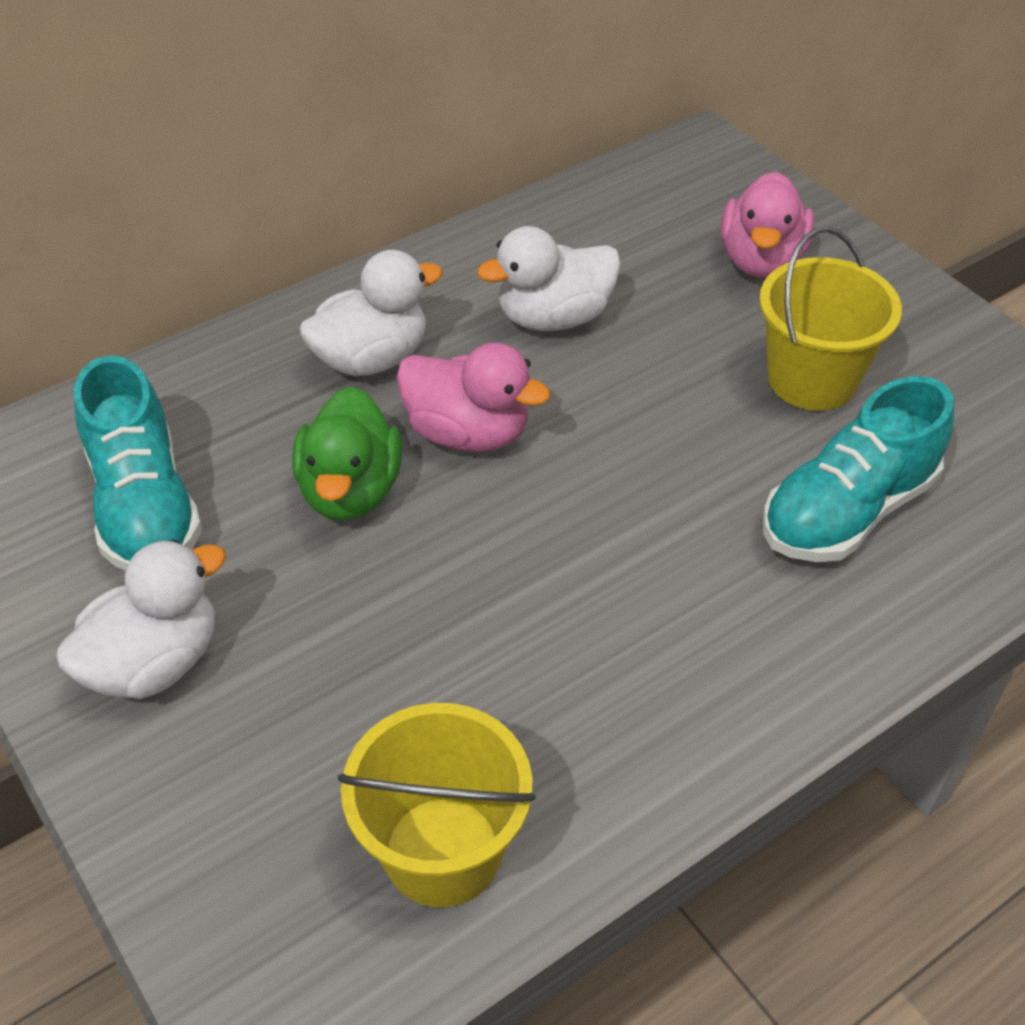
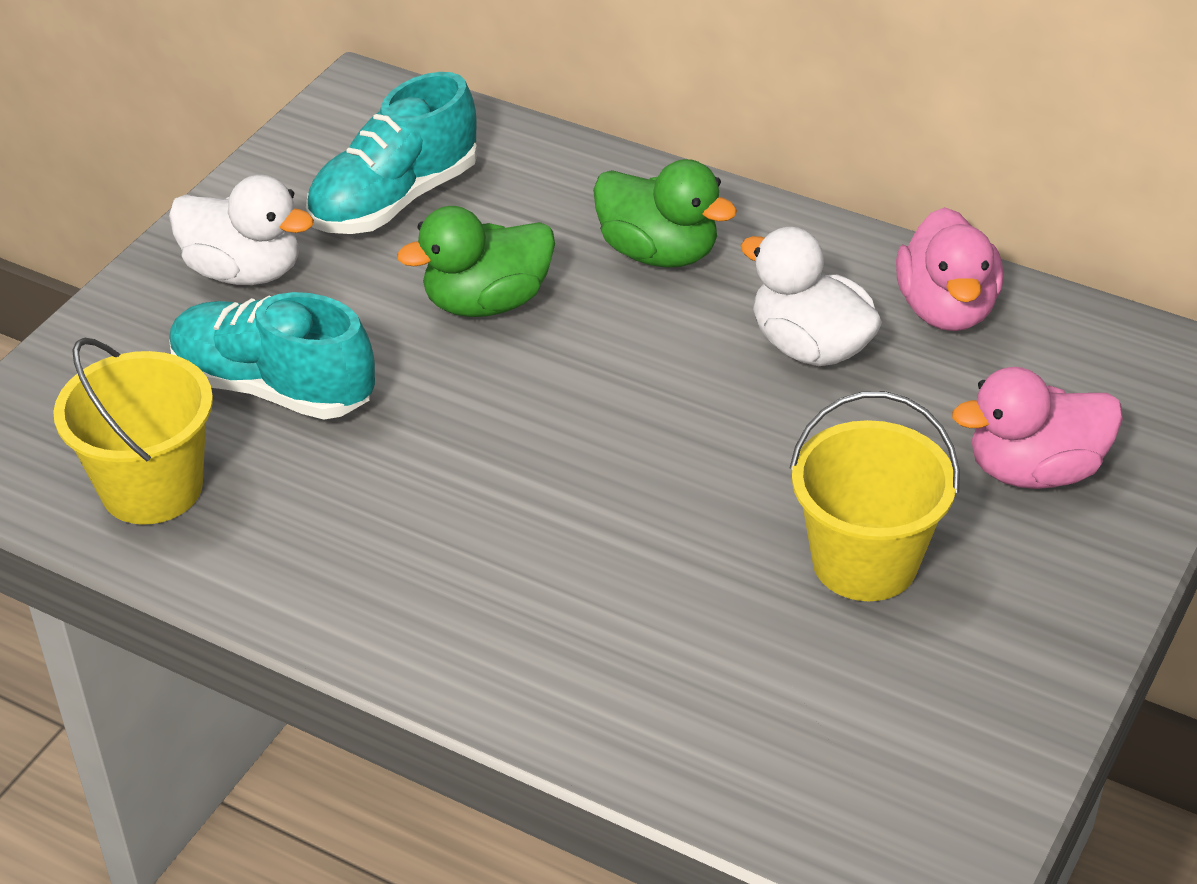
camera: 65 degrees right, 5 degrees down
white duck [299,250,443,376] -> green duck [593,159,737,268]
pink duck [396,343,551,452] -> pink duck moved to [896,207,1003,331]
turquoise shoe [763,376,954,562] -> turquoise shoe moved to [169,292,375,419]

